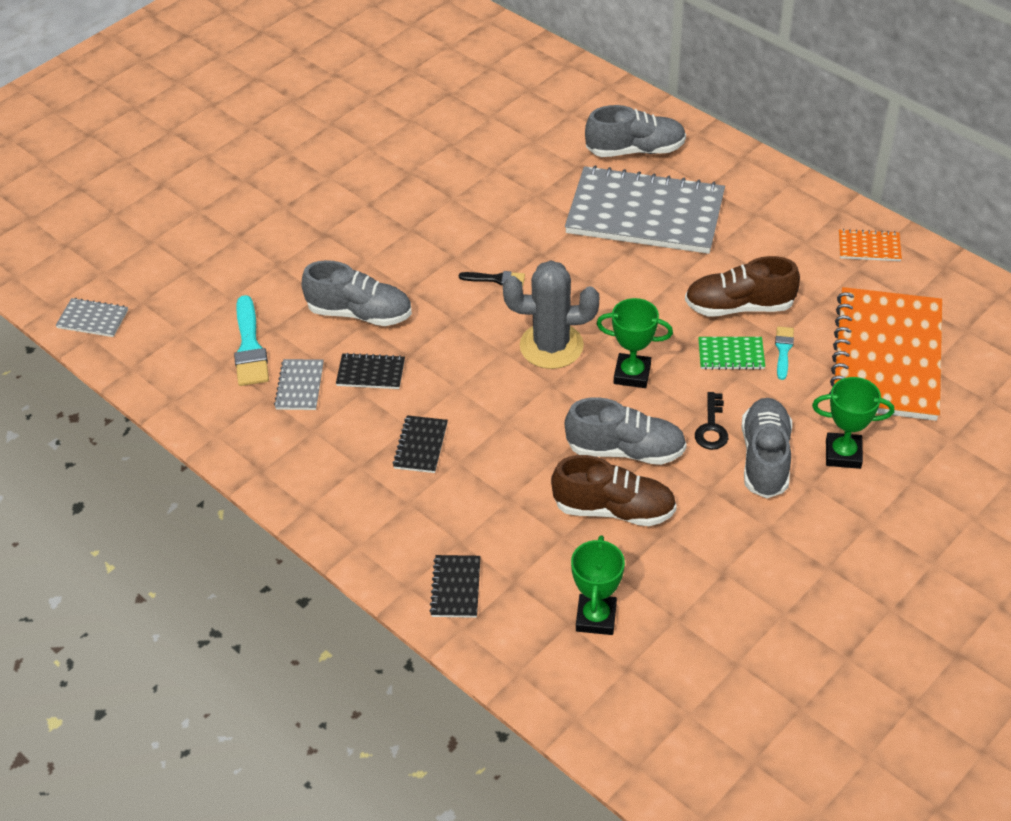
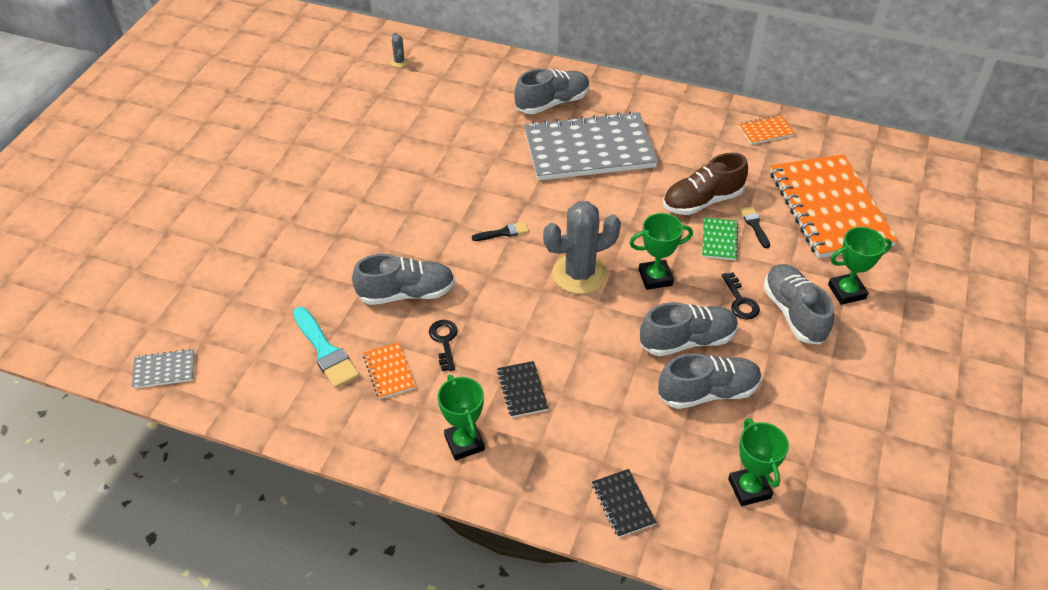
camera: 25 degrees left, 0 degrees up
grey notebook [274,359,324,410] -> orange notebook [363,342,416,399]
black notebook [336,353,405,389] -> black key [429,320,458,371]
brown shoe [551,455,677,526] -> grey shoe [658,353,762,409]
green notebook [698,337,765,370] -> green notebook turned 60 degrees counterclockwise [702,217,738,260]
turquoise brush [775,326,794,380] -> black brush [740,206,770,249]
none -> grey cactus [390,33,409,68]
none -> green trophy [438,375,485,461]

